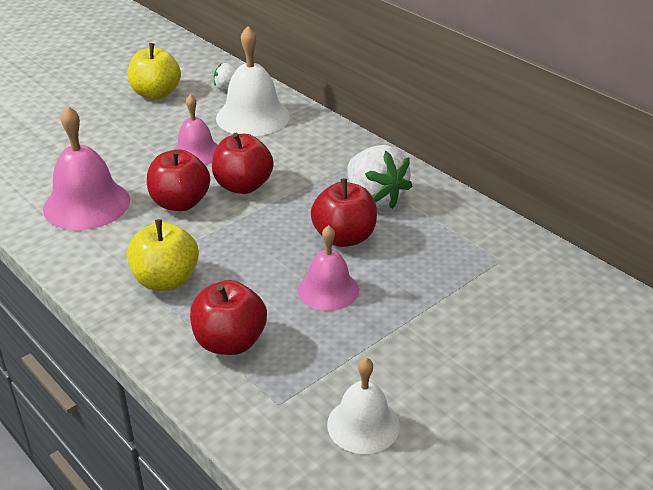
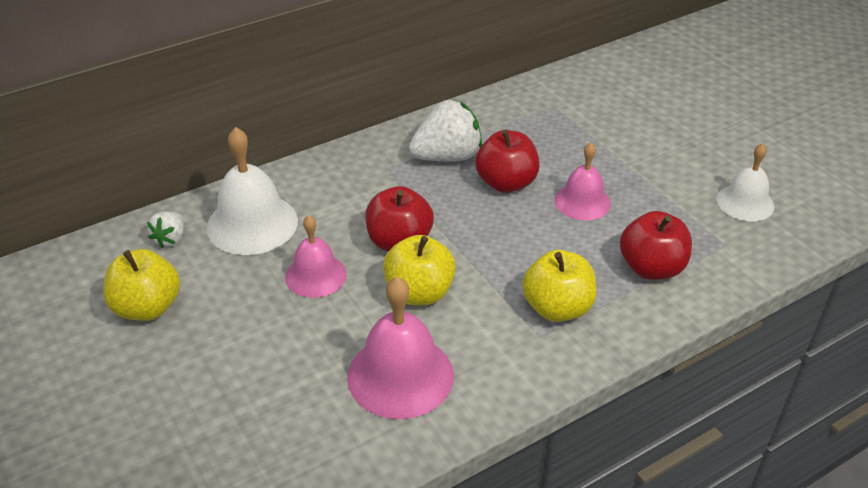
camera: 80 degrees left, 5 degrees up
red apple [147,149,210,211] -> yellow apple [383,235,456,305]

